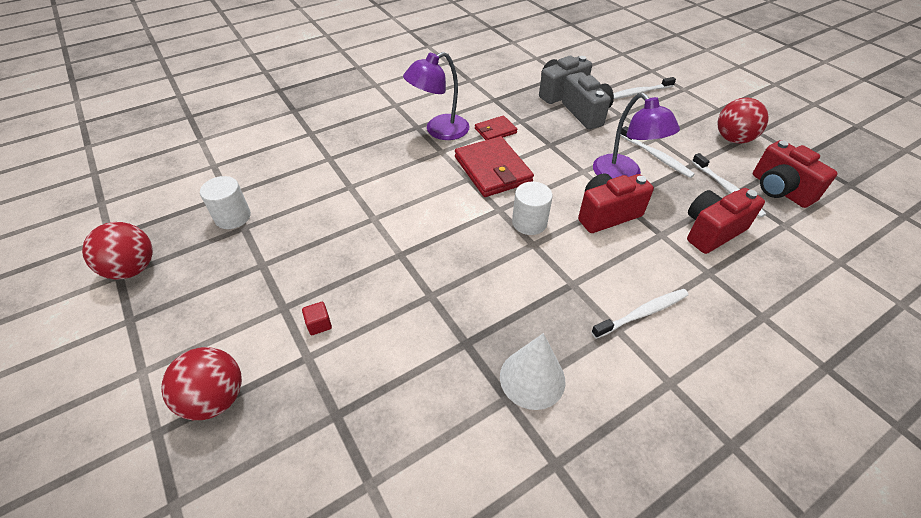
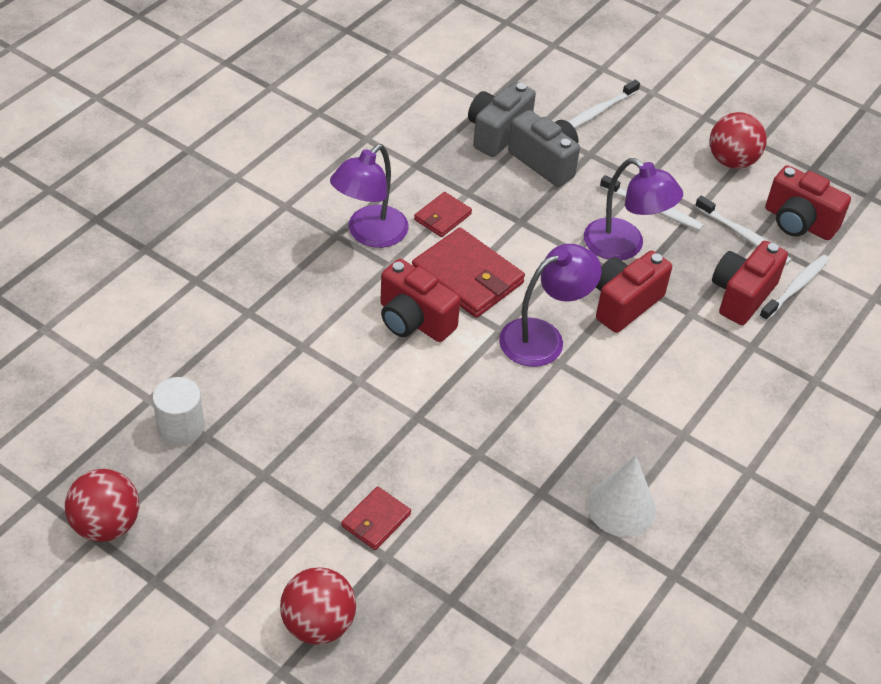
camera: 25 degrees left, 0 degrees up
red cube [302,302,332,335] -> red wallet [341,486,411,550]
white cylinder [512,182,553,235] -> purple lamp [499,244,602,367]
white toothbrush [591,289,689,339] -> white toothbrush moved to [759,255,830,321]
none -> red camera [380,259,460,342]

